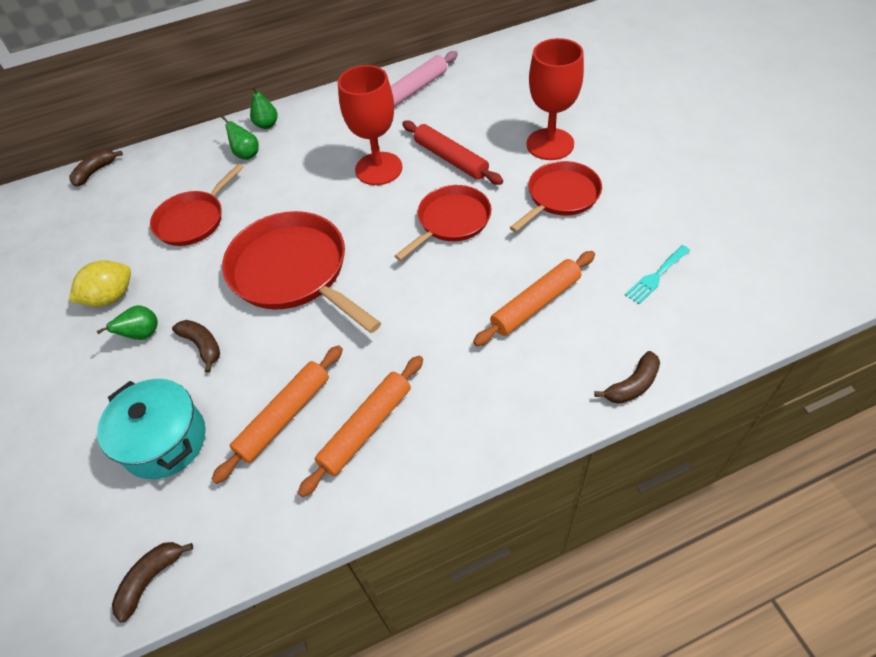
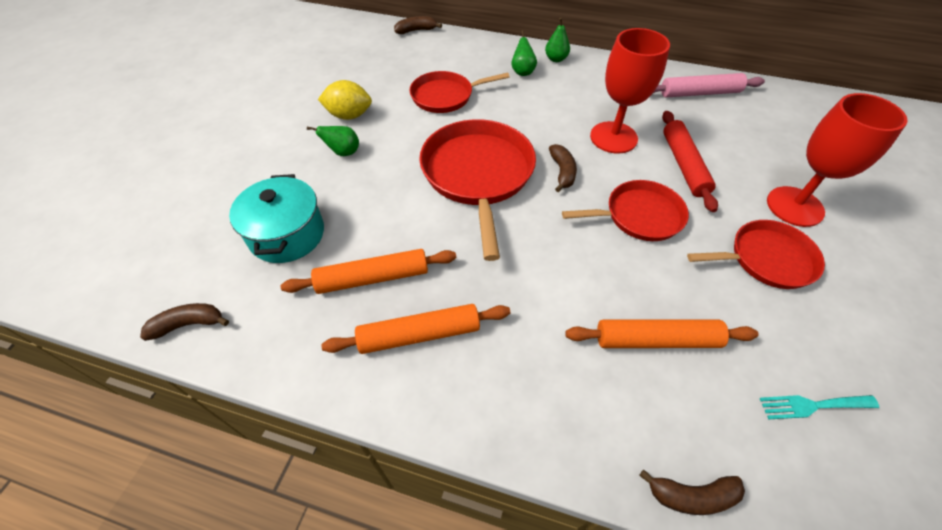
camera: 35 degrees right, 0 degrees up
brown banana [172,320,220,373] -> brown banana moved to [549,144,577,192]

